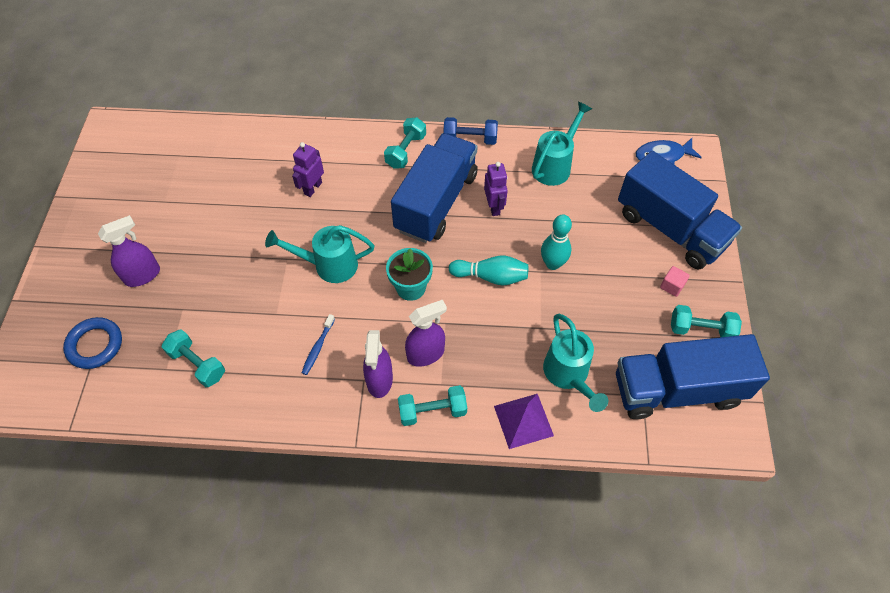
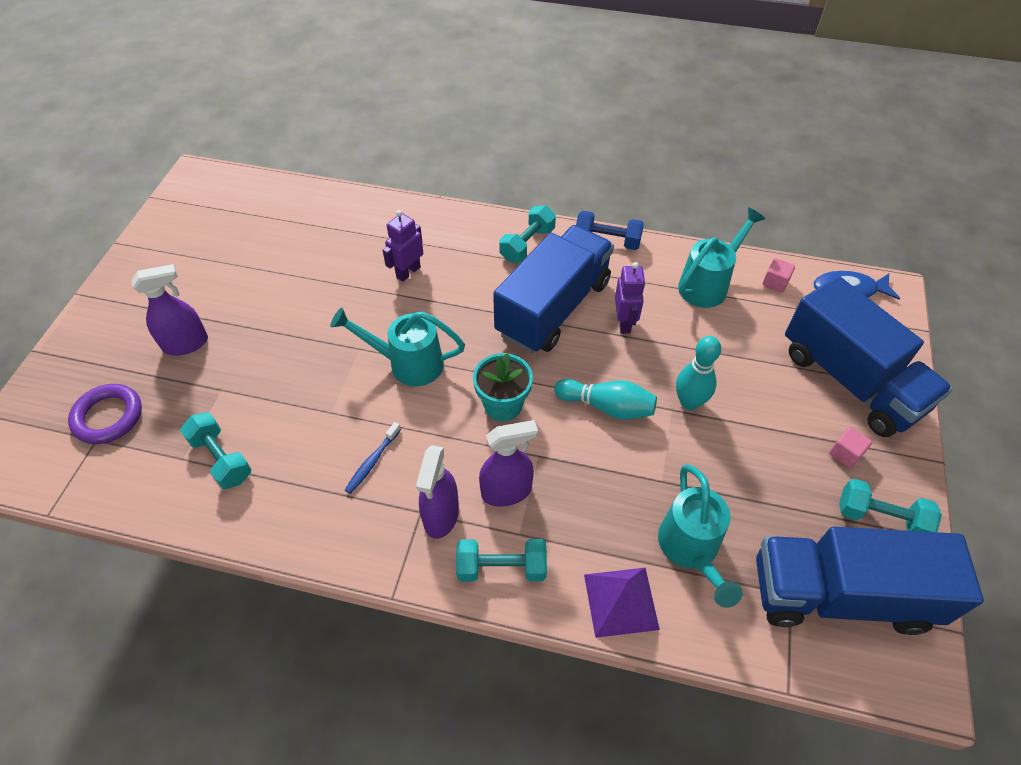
camera: 10 degrees right, 5 degrees down
blue ring [63,317,122,369] -> purple ring [68,384,142,444]
none -> pink cube [763,258,795,293]

